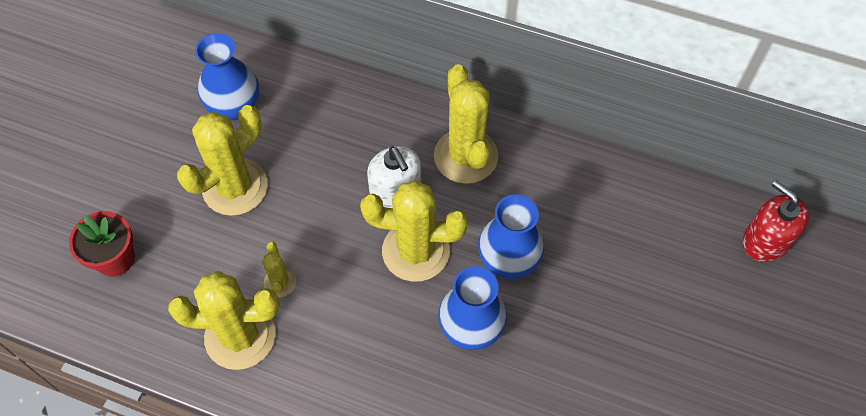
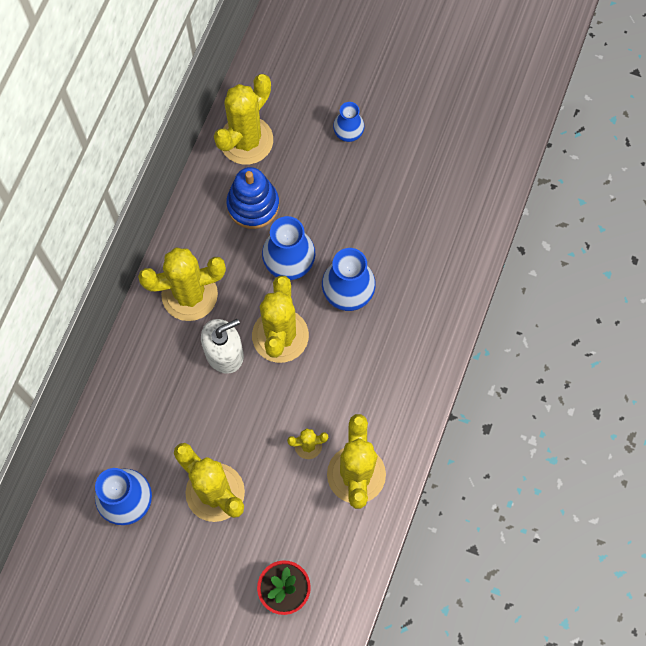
camera: 90 degrees left, 10 degrees up
red soap dispenser [743,180,809,262] -> none
none -> yellow cactus [214,74,273,165]
none -> blue stacking toy [227,167,279,229]
none -> blue vase [333,102,364,142]

